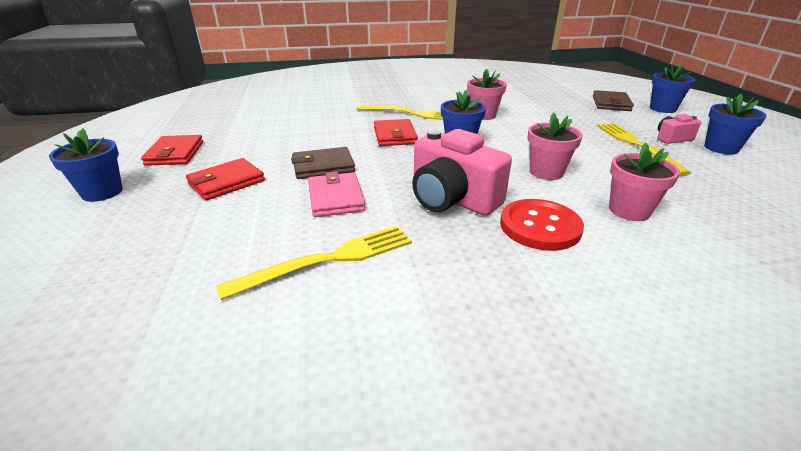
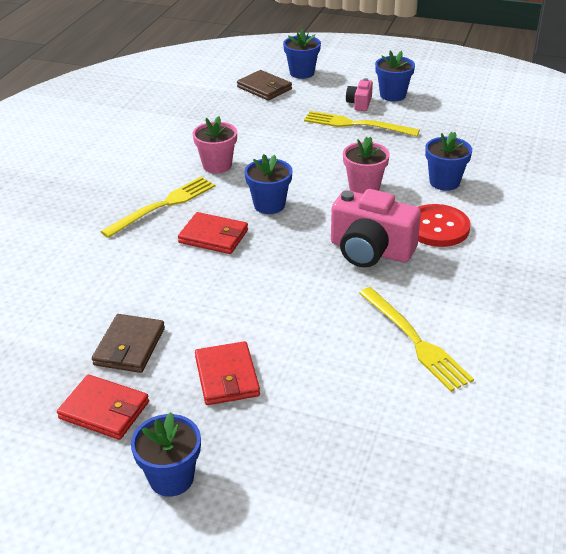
camera: 60 degrees left, 5 degrees up
yellow fork [216,226,412,300] -> yellow fork turned 150 degrees clockwise [359,287,474,392]
brown wallet [291,147,355,179] -> brown wallet moved to [92,314,165,373]
pink wallet [308,171,366,217] -> none
pink camera [412,129,512,216] -> pink camera turned 45 degrees clockwise [331,189,421,268]
pink flower pot [609,143,680,221] -> blue flower pot [425,132,472,191]

